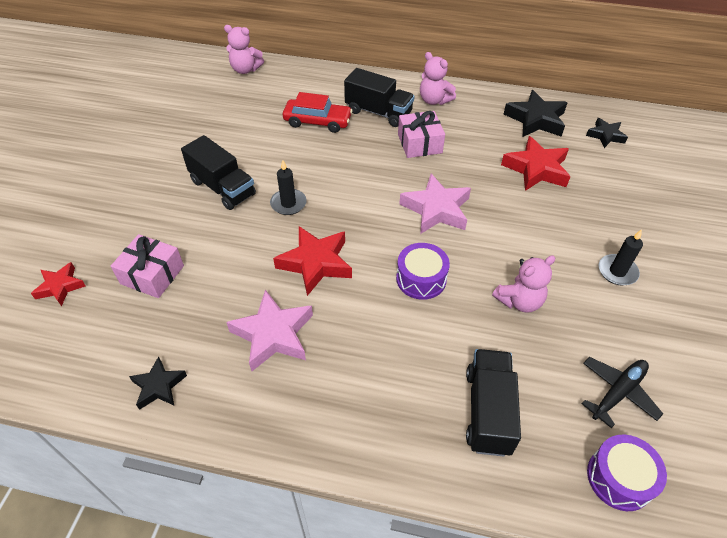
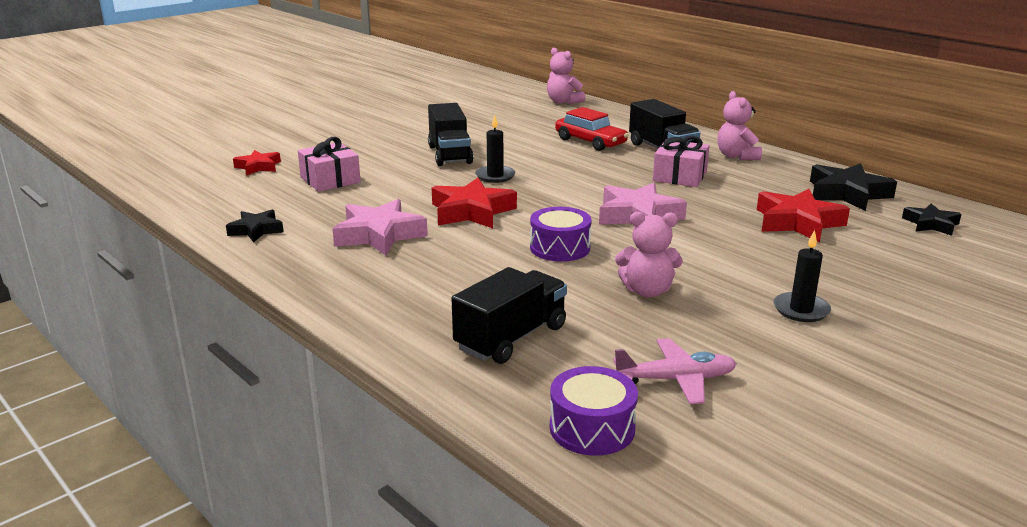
camera: 35 degrees right, 25 degrees down
black plane [582,357,663,428] -> pink plane [613,338,737,404]

